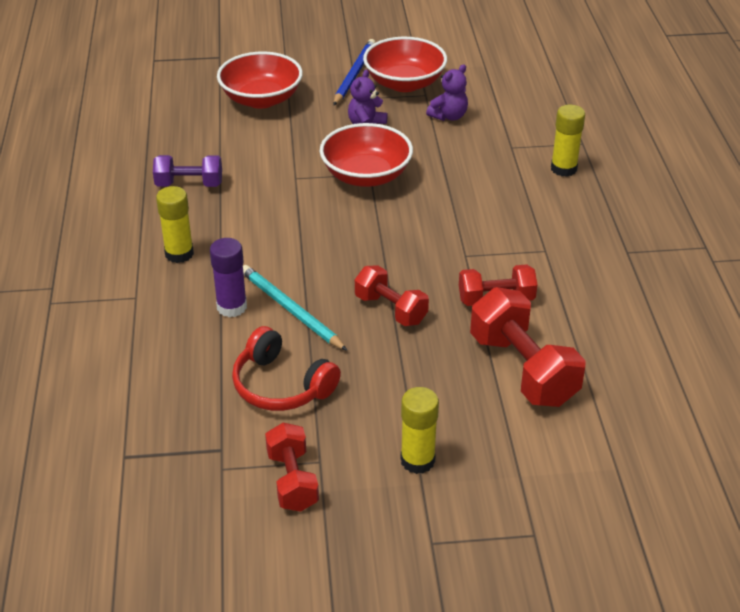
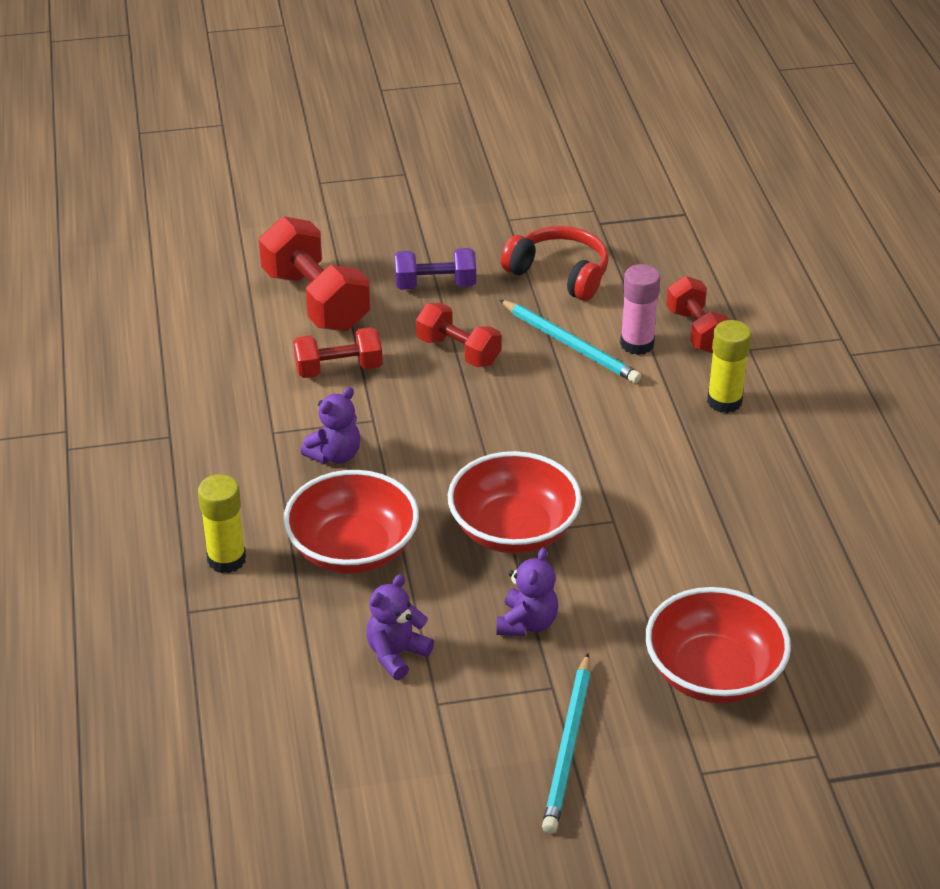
camera: 175 degrees right, 0 degrees up
purple dumbbell [153,155,222,187] -> purple dumbbell moved to [394,248,476,290]
purple glue stick [210,238,247,317] -> pink glue stick [620,264,660,355]
red dumbbell [265,422,319,512] -> red dumbbell moved to [666,276,729,353]
blue pencil [333,39,376,106] -> turquoise pencil [542,653,591,834]
red bowl [363,37,447,92] -> red bowl moved to [283,470,419,574]
yellow glue stick [401,387,439,474] -> none
none -> purple teddy bear [301,387,361,464]

